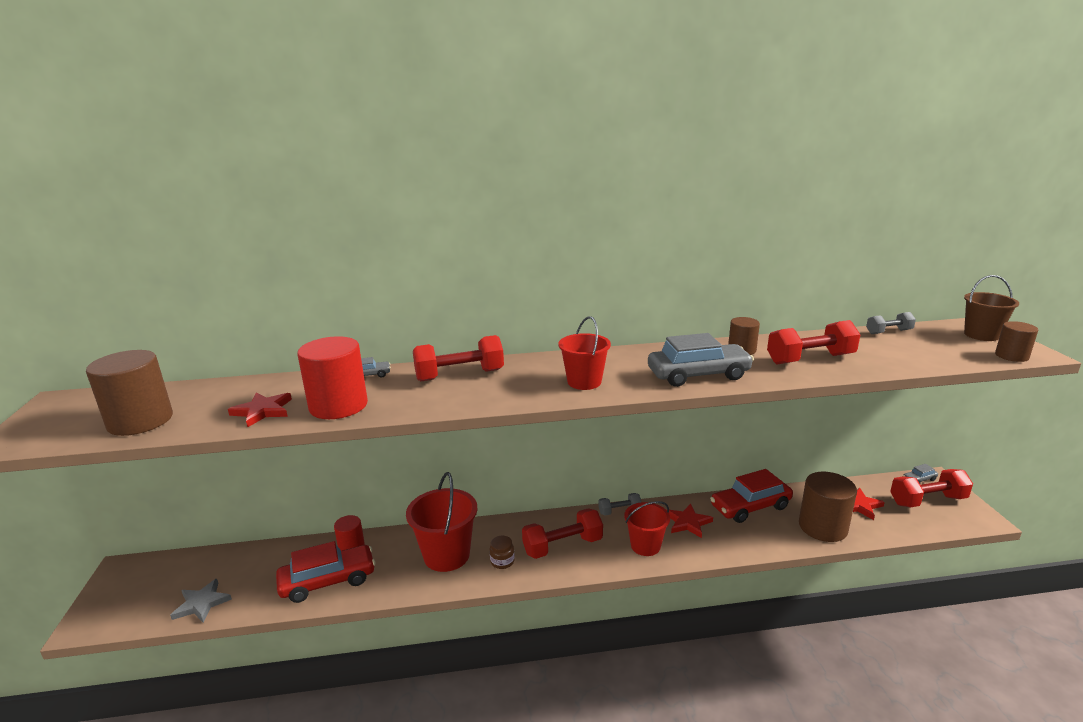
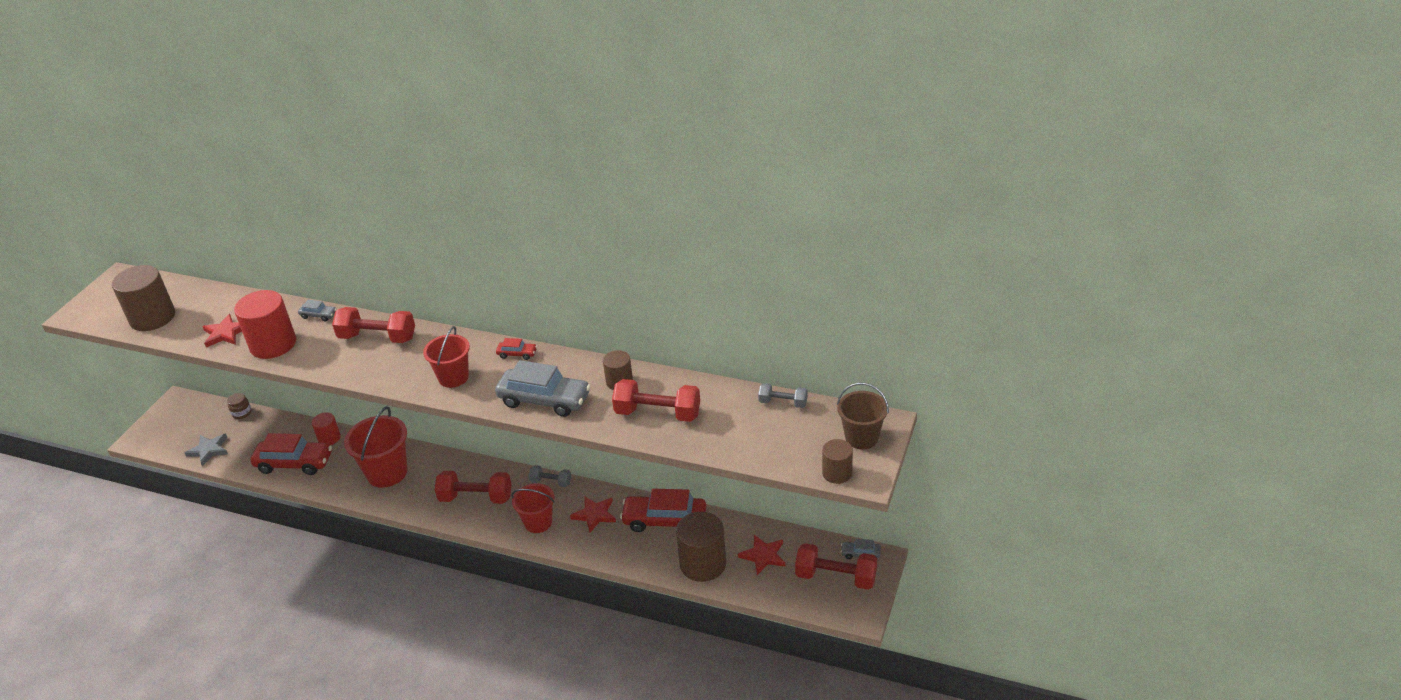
camera: 30 degrees right, 15 degrees up
brown jar [490,536,515,569] -> brown jar moved to [227,393,252,419]
none -> red car [496,338,537,360]

